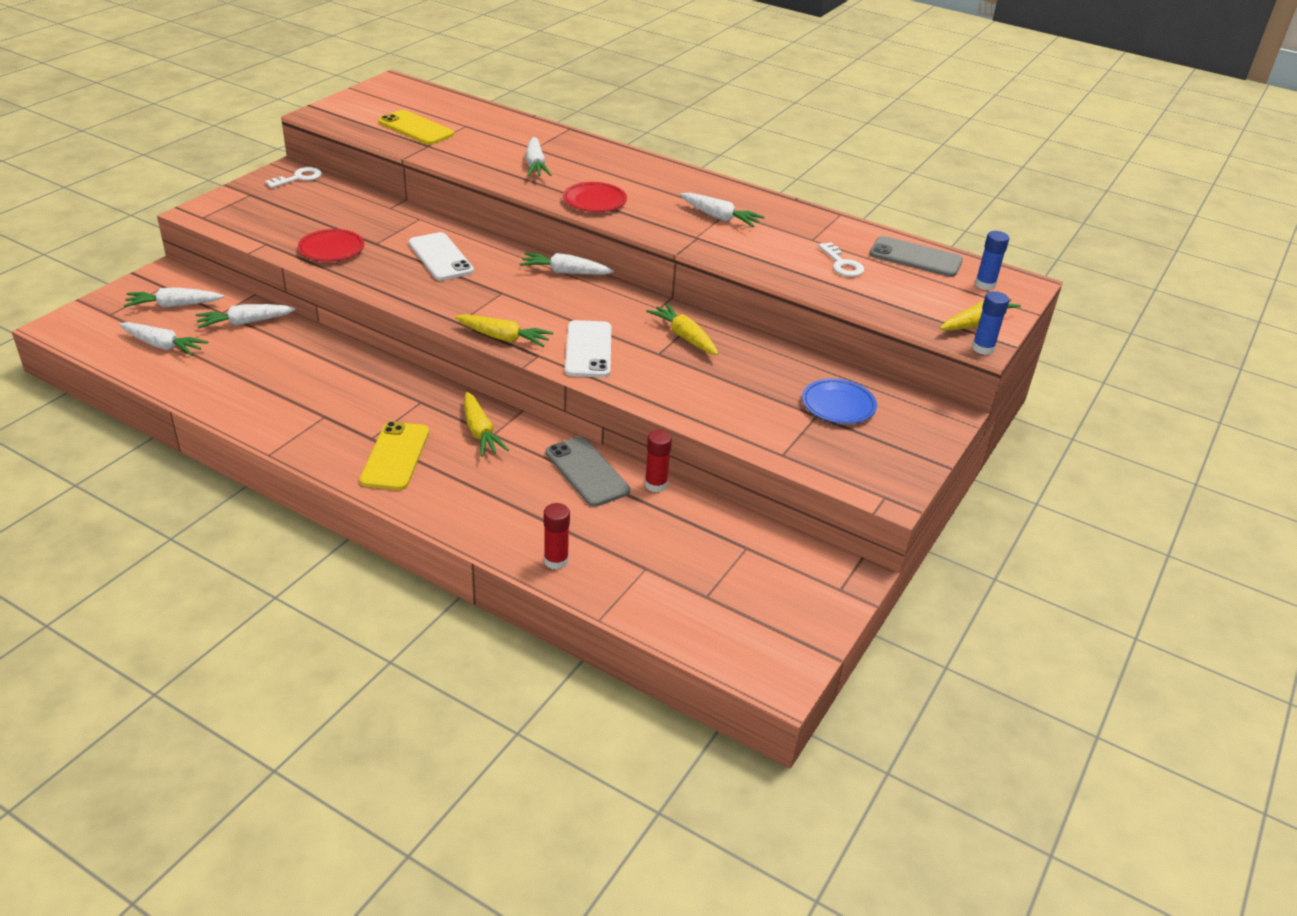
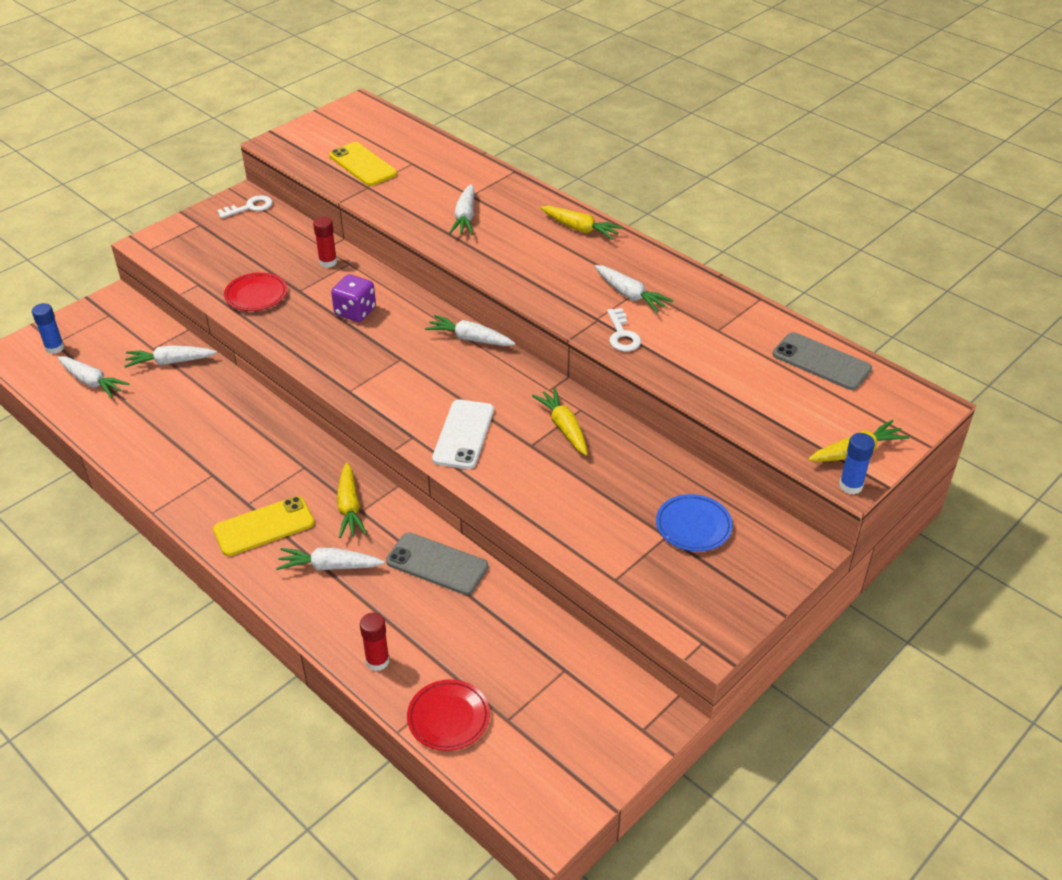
camera: 15 degrees right, 5 degrees up
white carrot [124,287,224,308] -> white carrot moved to [276,548,385,571]
yellow phone [360,421,429,490] -> yellow phone turned 45 degrees clockwise [213,496,315,556]
white phone [409,232,474,280] -> purple dice [331,274,376,322]
yellow carrot [455,314,553,347] -> yellow carrot moved to [541,206,623,240]
grey phone [546,436,630,507] -> grey phone turned 45 degrees counterclockwise [386,533,488,595]
red plate [563,182,627,212] -> red plate moved to [407,679,490,751]
red glue stick [645,430,672,492] -> red glue stick moved to [313,217,337,268]
white key [818,242,864,277] -> white key moved to [607,308,641,352]
blue glue stick [975,231,1009,290] -> blue glue stick moved to [32,303,65,354]

